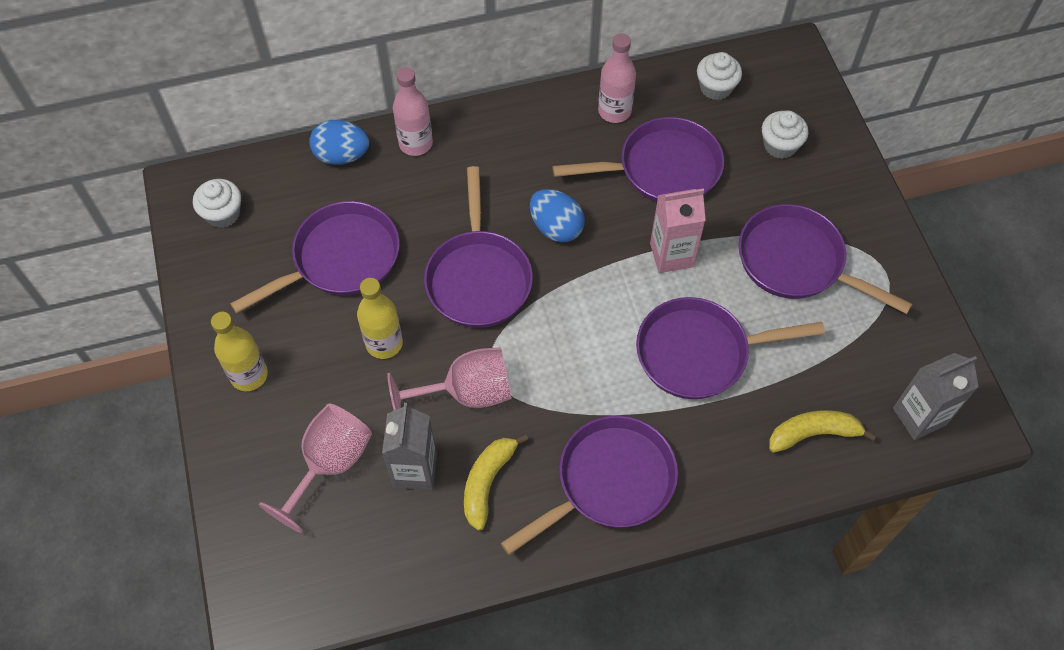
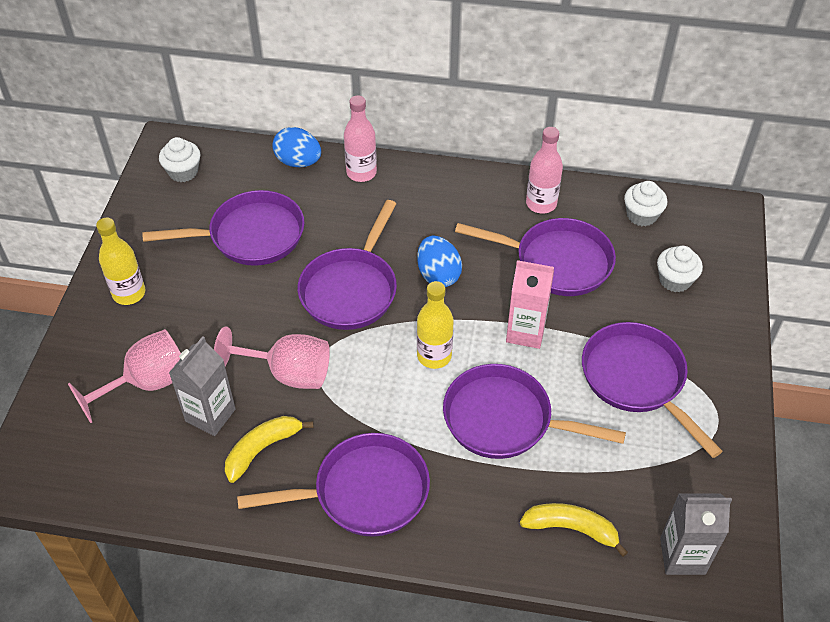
camera: 25 degrees right, 10 degrees down
yellow bottle [357,278,403,359] -> yellow bottle moved to [417,281,454,369]

